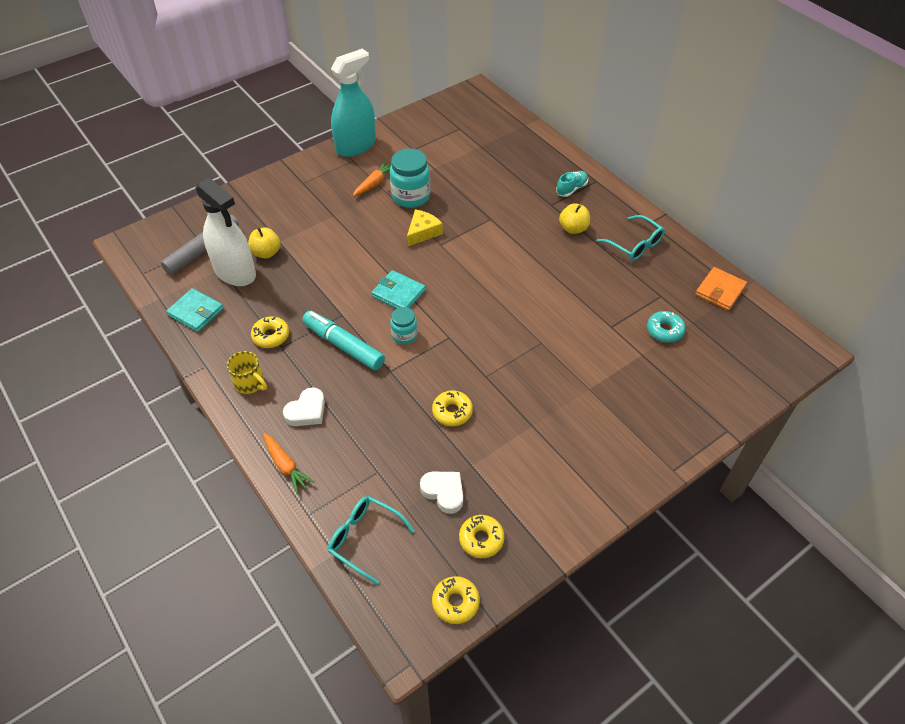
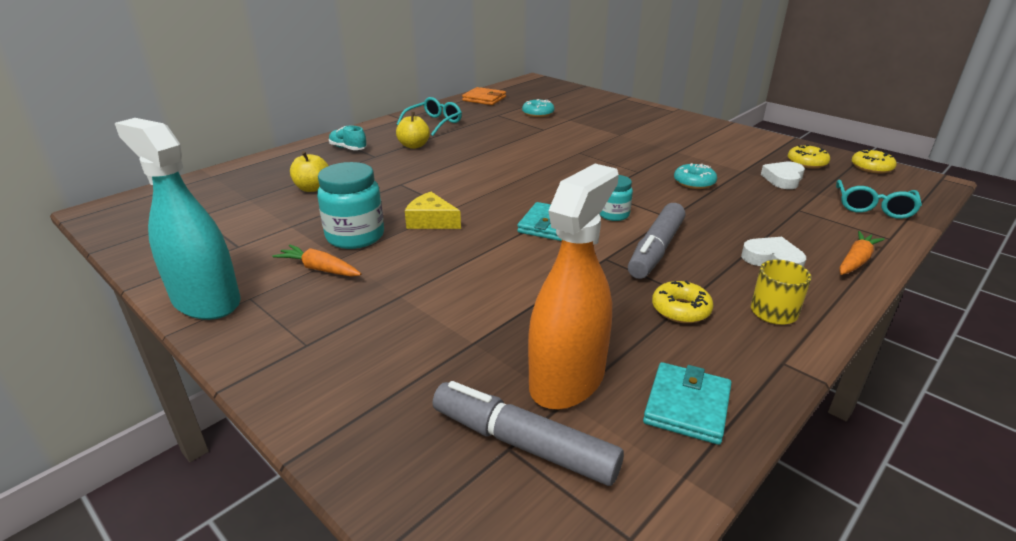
camera: 100 degrees left, 20 degrees down
white spray bottle [196,178,256,286] -> orange spray bottle [528,164,619,410]
yellow apple [248,227,280,259] -> yellow apple moved to [290,151,329,192]
turquoise marker [302,311,385,371] -> grey marker [628,203,686,279]
yellow donut [432,390,473,426] -> turquoise donut [674,163,717,189]

